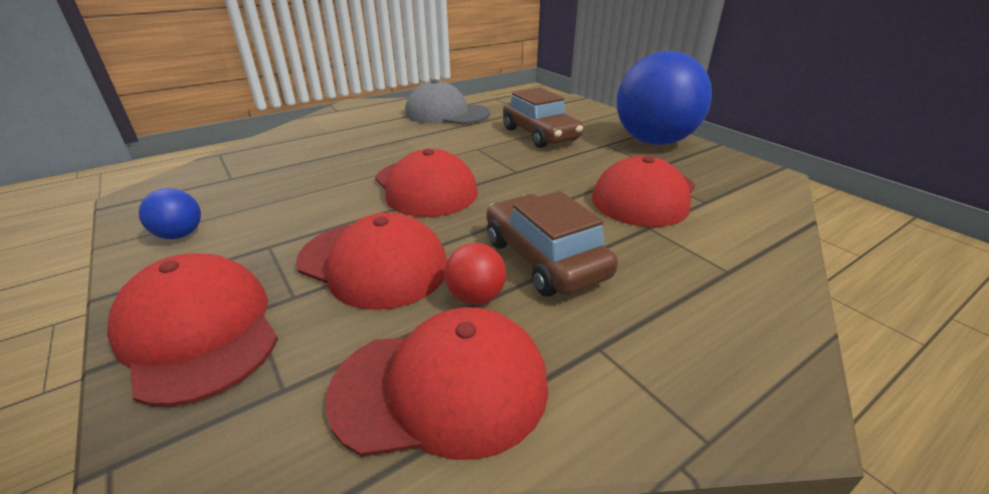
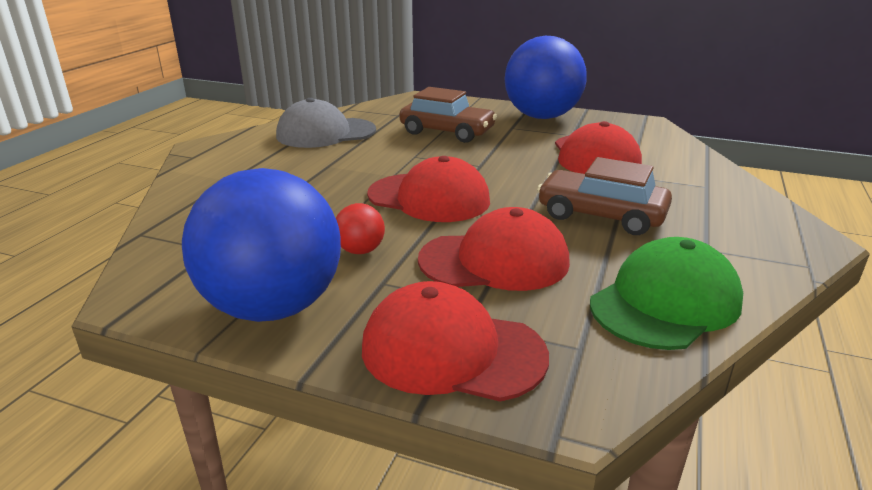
camera: 35 degrees left, 5 degrees down
blue ball [139,188,201,239] -> blue ball [182,168,341,322], size x2.48
red cap [325,307,548,460] -> green cap [590,237,743,350]
red ball [444,243,506,305] -> red ball moved to [336,203,385,254]

